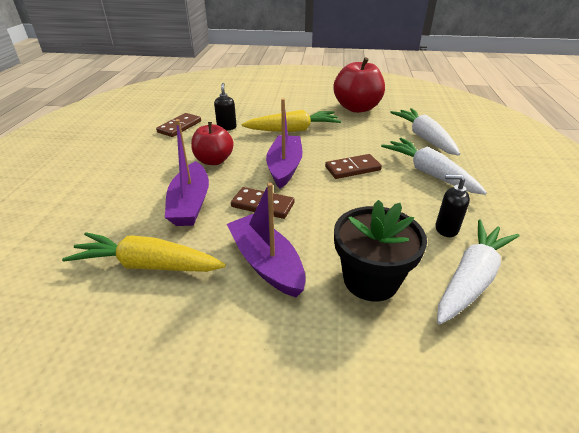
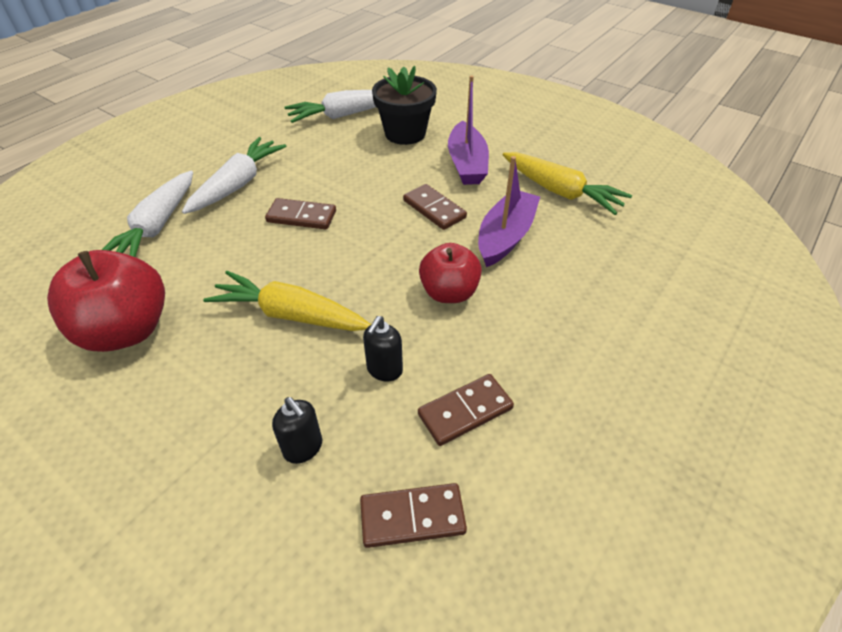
camera: 150 degrees left, 10 degrees up
purple boat [266,98,303,189] -> none
white carrot [381,138,487,195] -> white carrot turned 150 degrees counterclockwise [182,137,287,214]
black soap dispenser [435,175,470,237] -> black soap dispenser moved to [272,397,322,464]
none -> brown domino [360,483,467,548]

